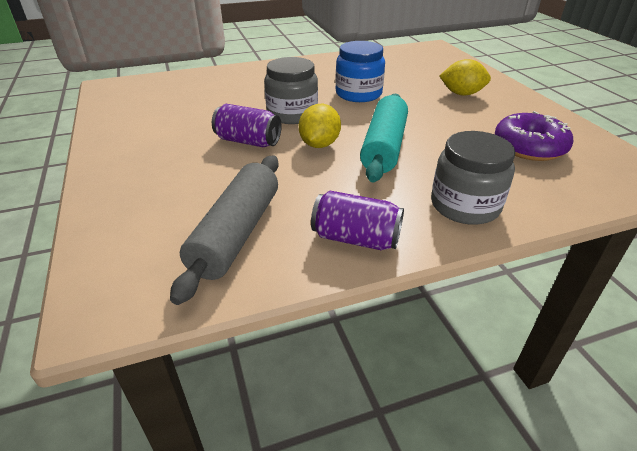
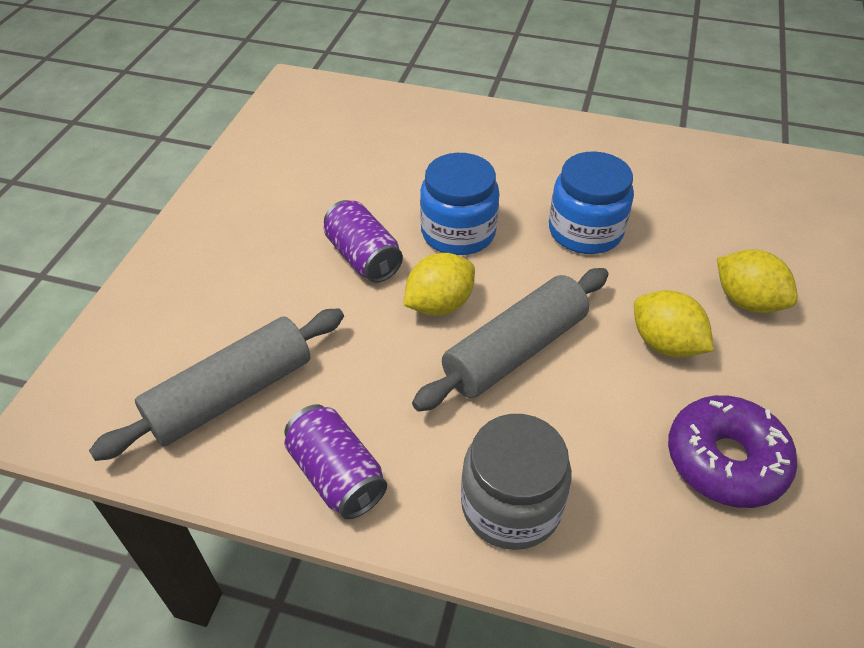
camera: 35 degrees right, 10 degrees up
grey jar [264,57,318,124] -> blue jar [420,153,499,255]
turquoise rolling pin [360,94,408,182] -> grey rolling pin [412,268,609,412]
none -> yellow lemon [634,290,714,357]

